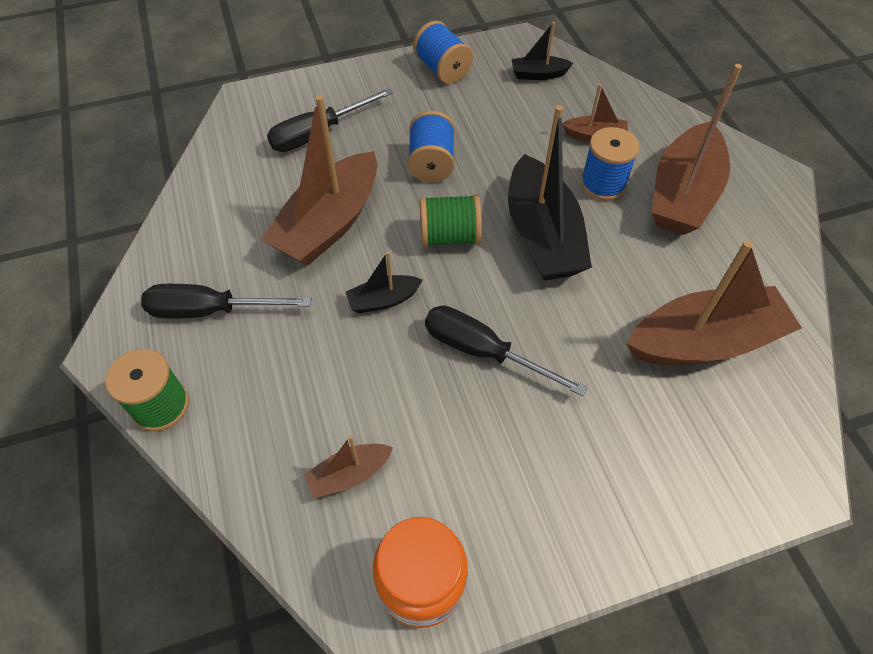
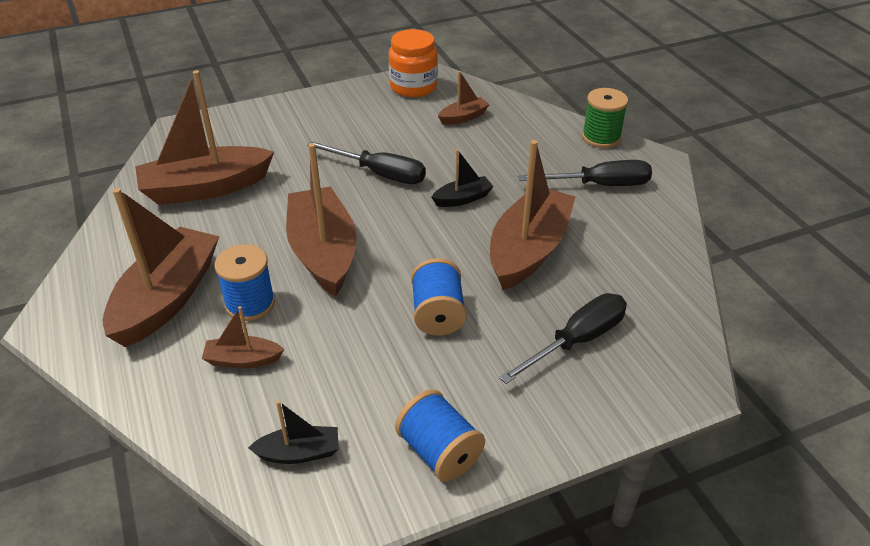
camera: 175 degrees right, 15 degrees down
green spool [420,194,482,247] -> none
black boat [508,105,592,281] -> brown boat [286,143,357,296]

